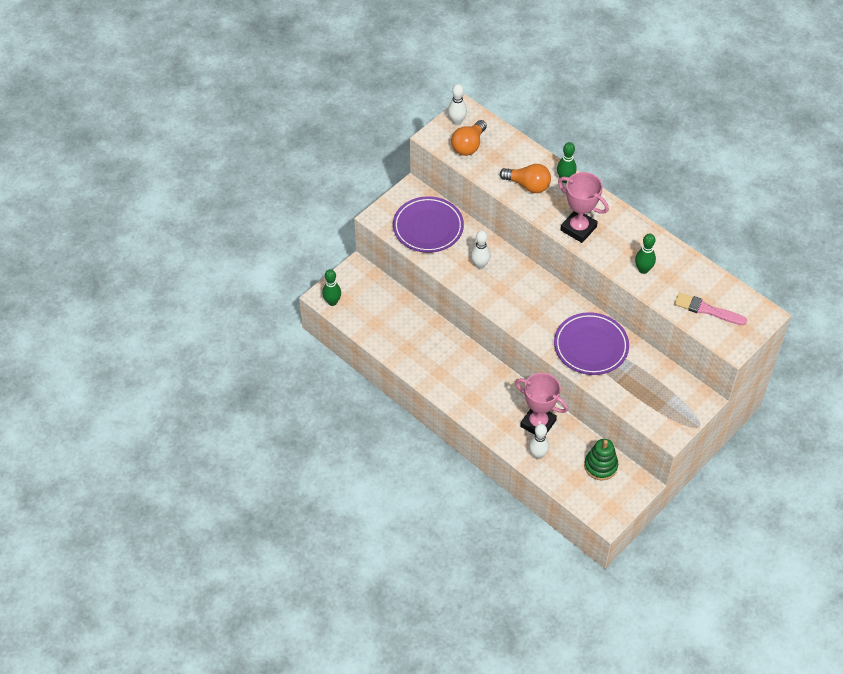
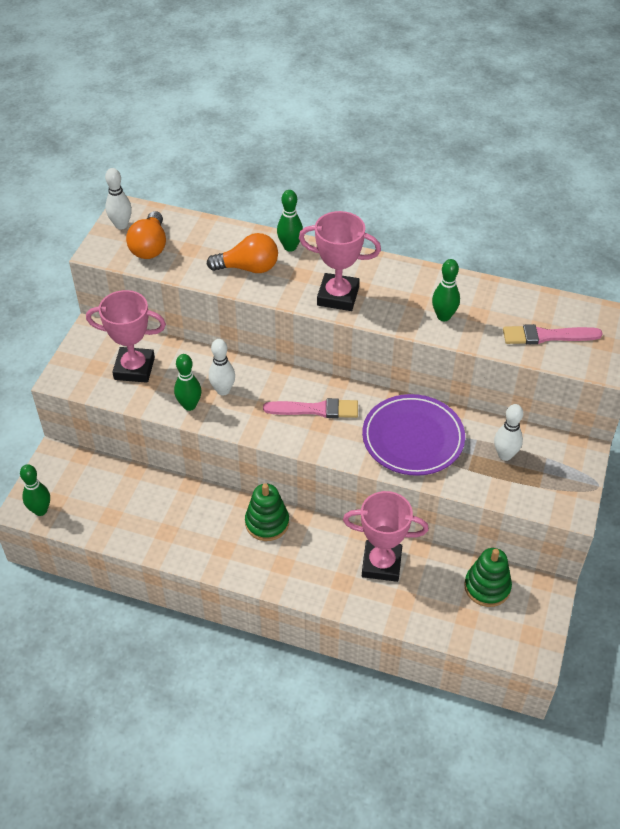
camera: 25 degrees left, 5 degrees down
purple plate [393,196,464,253] -> pink trophy [86,290,166,383]
white bowling pin [529,424,549,459] -> white bowling pin moved to [494,404,523,461]
none -> green bowling pin [174,354,201,411]
none -> green stacking toy [245,483,289,541]
none -> pink brush [263,398,358,418]

